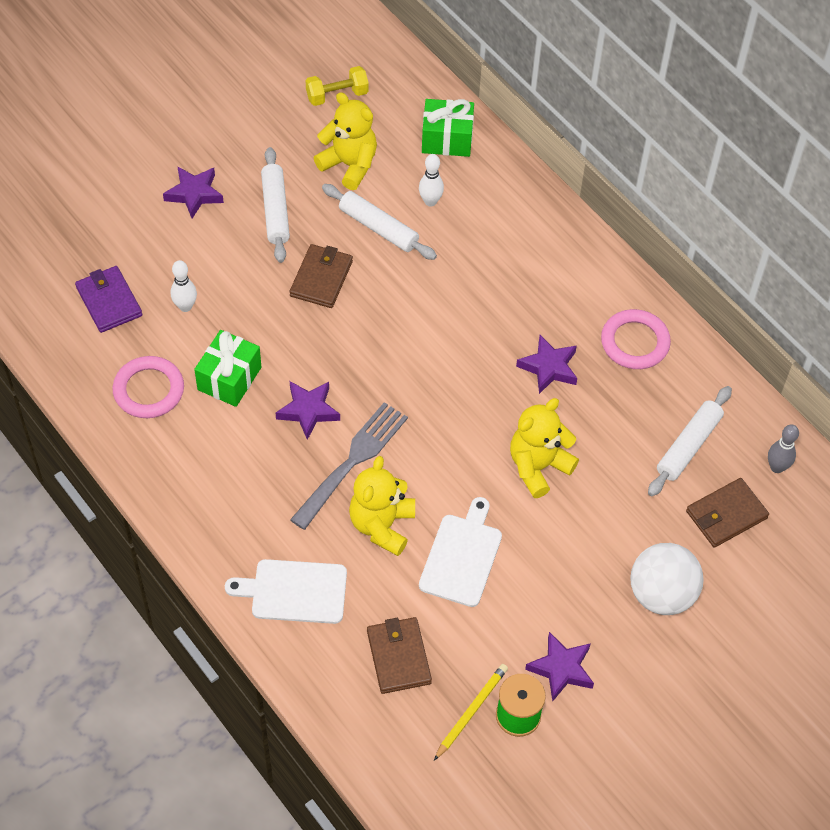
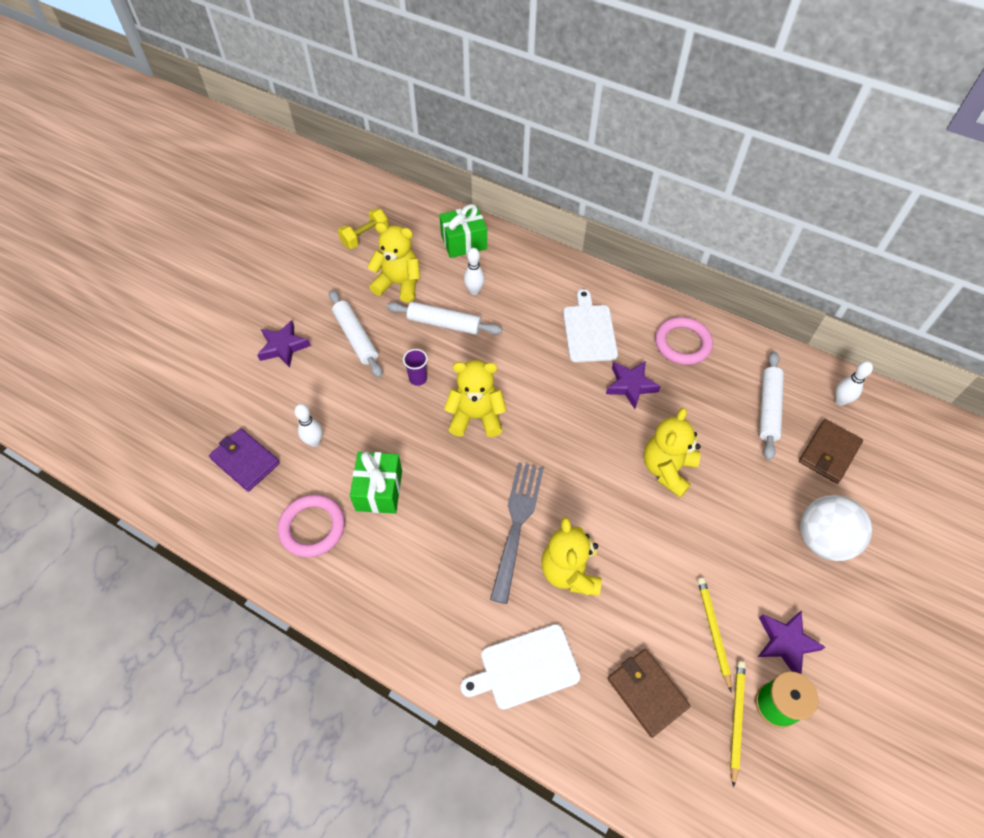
camera: 20 degrees left, 0 degrees up
purple star [276,381,340,440] -> none
brown wallet [290,244,353,308] -> purple cup [403,349,428,386]
white cutting board [419,497,502,607] -> white cutting board moved to [563,289,618,362]
grey bowling pin [768,424,799,473] -> white bowling pin [835,361,873,406]
none -> yellow teddy bear [444,360,507,437]
none -> yellow pencil [698,578,732,692]

